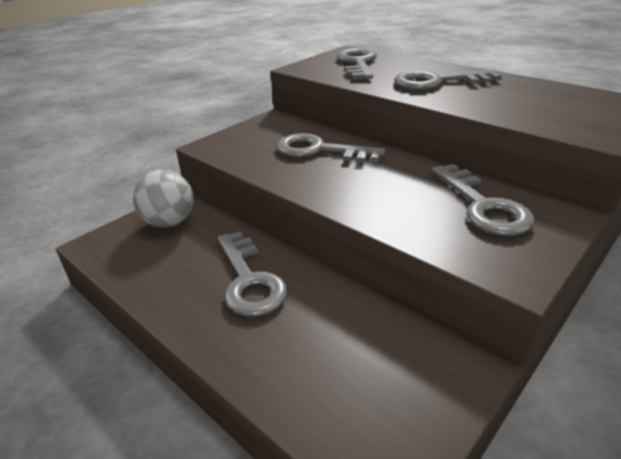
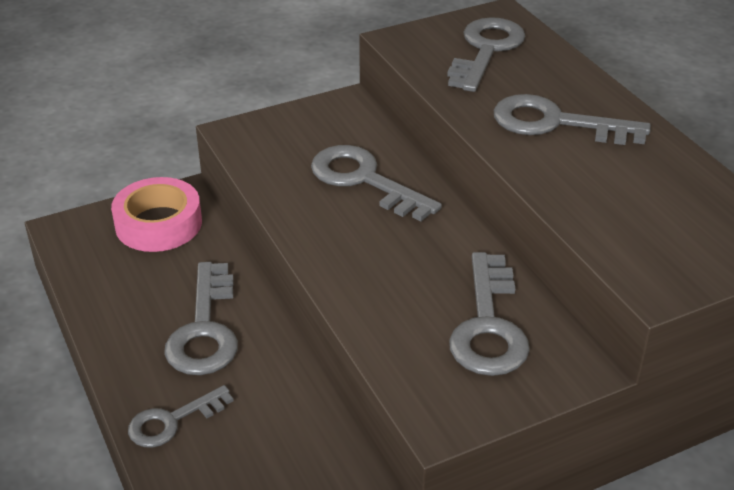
camera: 20 degrees right, 5 degrees up
grey ball [133,170,193,228] -> pink tape [111,177,202,252]
none -> grey key [128,385,234,448]

